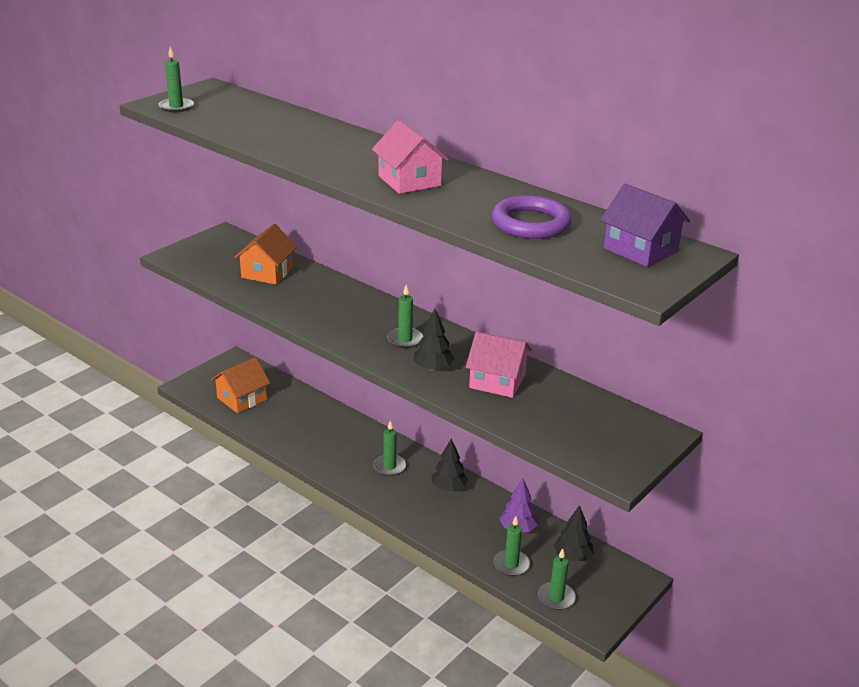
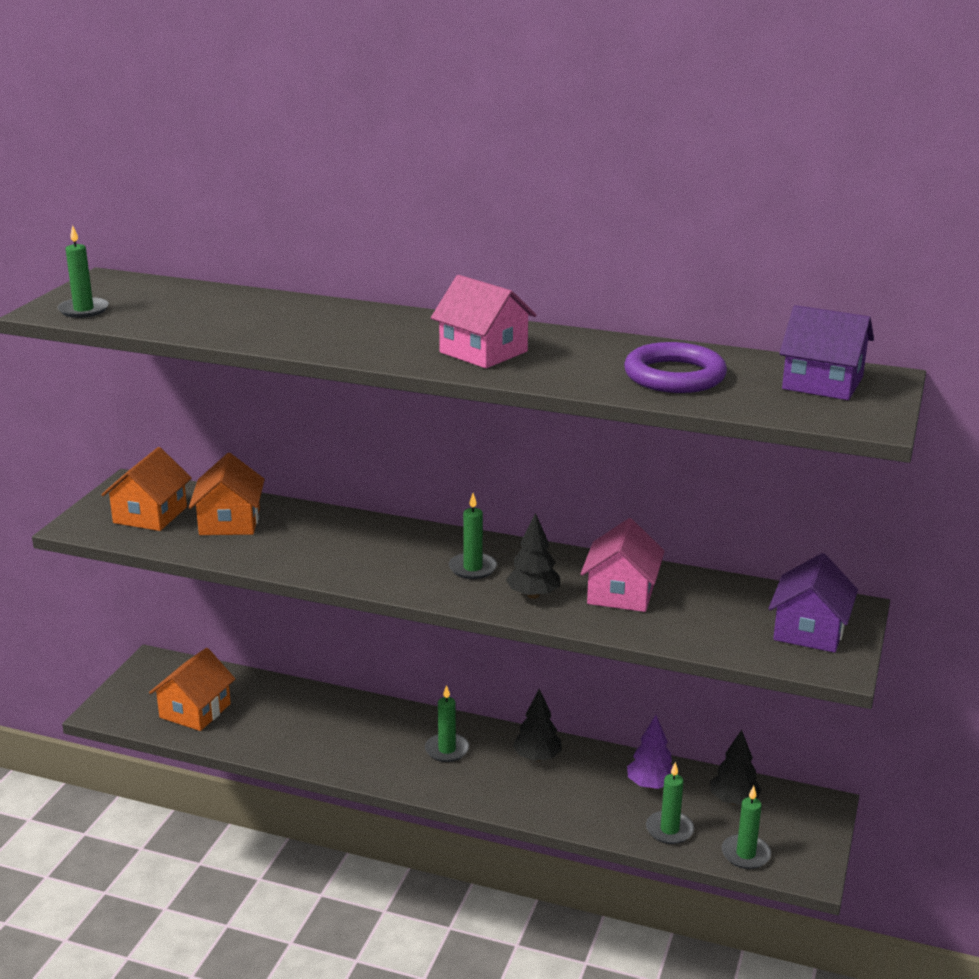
camera: 20 degrees left, 5 degrees down
pink house [466,331,532,398] -> pink house turned 75 degrees counterclockwise [580,518,665,612]
none -> orange house [101,447,192,531]
none -> purple house [768,553,858,653]

